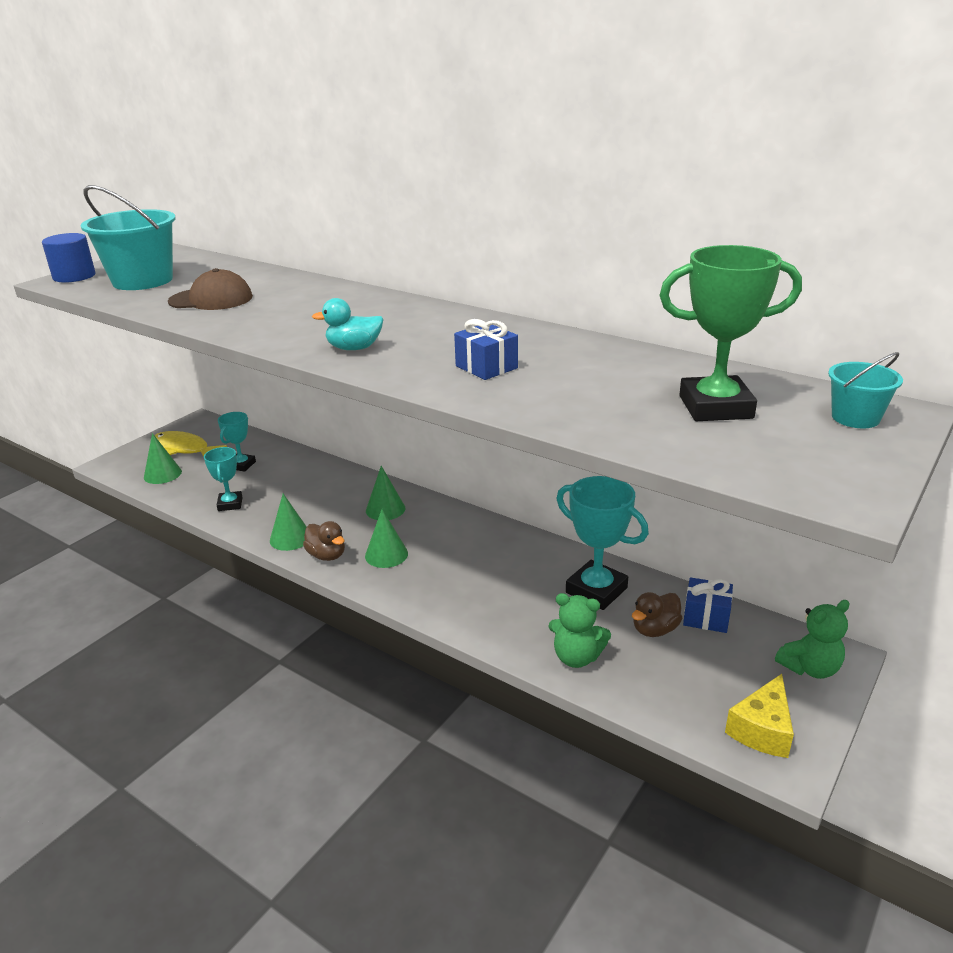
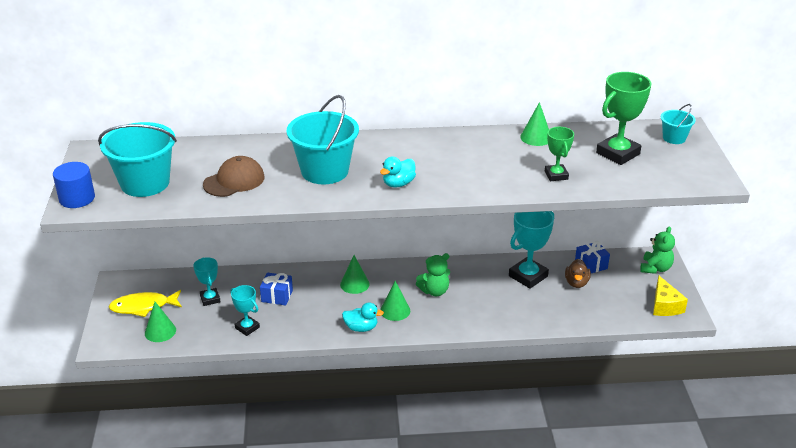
camera: 40 degrees left, 5 degrees up
green cone [270,494,307,551] -> green cone moved to [520,102,549,146]
brown duck [303,521,345,561] -> turquoise duck [342,302,384,332]
blue gift [454,319,518,380] -> blue gift moved to [260,273,293,305]
green teddy bear [548,593,611,668] -> green teddy bear moved to [416,253,450,296]
turquoise trophy [557,476,649,610] -> turquoise trophy turned 45 degrees counterclockwise [509,211,554,289]
none -> turquoise bucket [287,95,359,184]
none -> green trophy [545,127,574,181]

